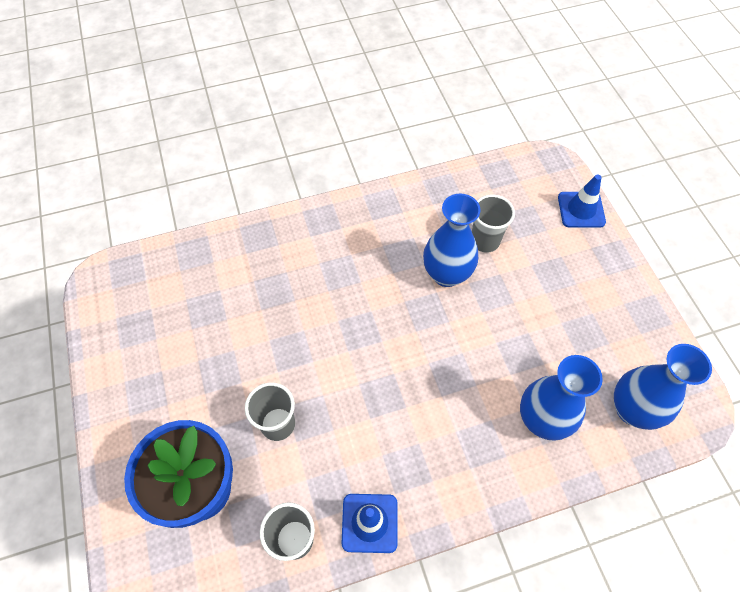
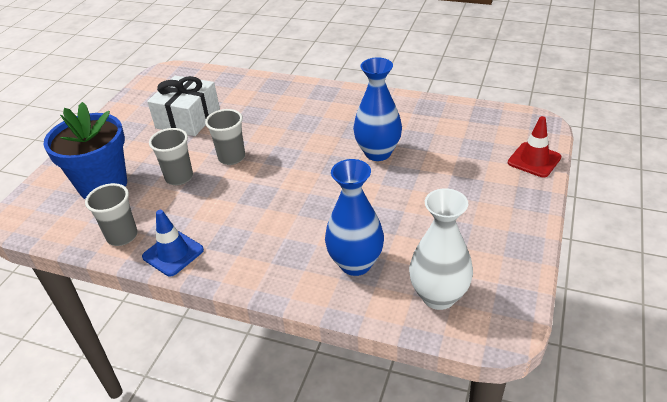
camera: 40 degrees right, 20 degrees down
grey cup [472,194,515,253] -> grey cup moved to [205,109,245,165]
blue traffic cone [558,174,606,228] -> red traffic cone [508,116,562,177]
blue vase [614,344,712,430] -> white vase [409,188,473,310]
none -> white gift [147,76,220,136]

